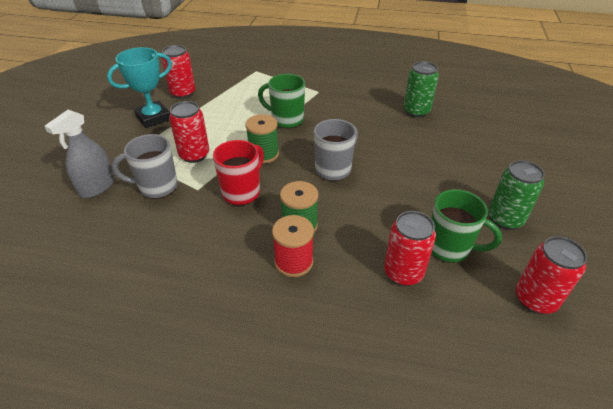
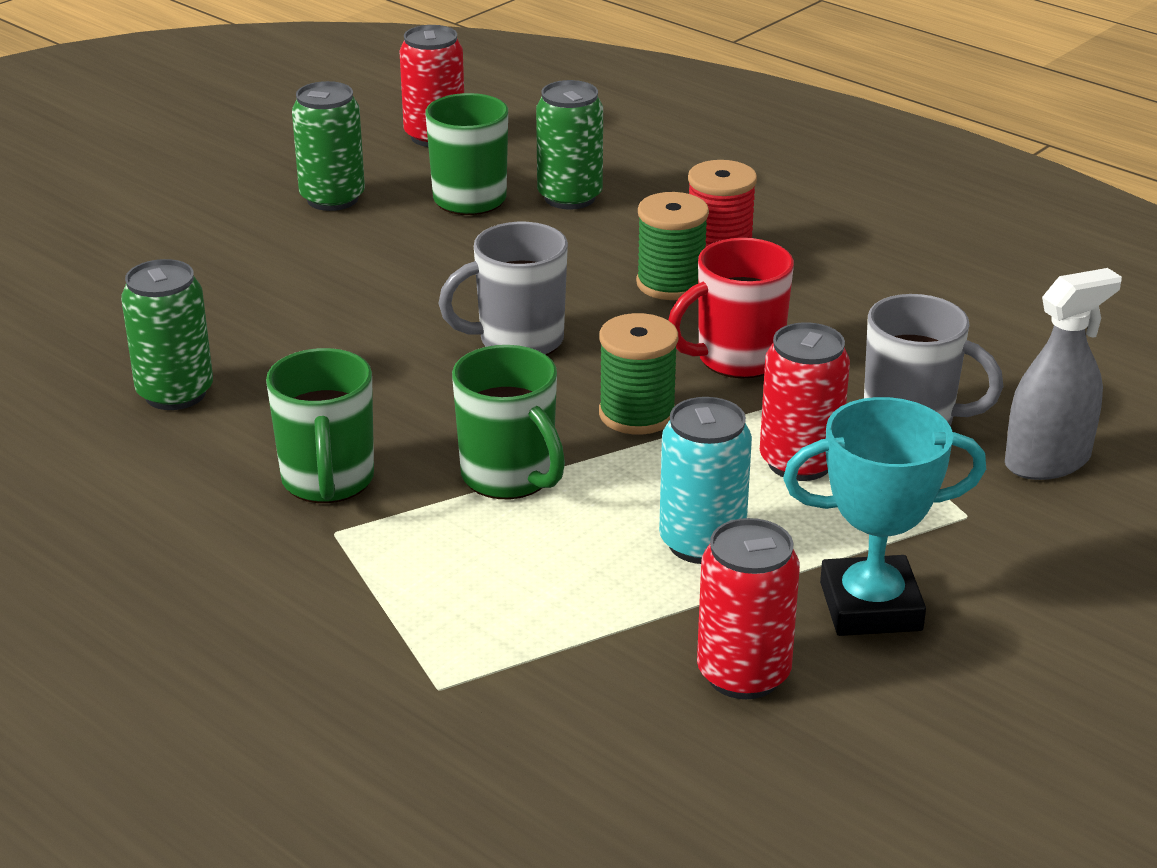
camera: 150 degrees left, 10 degrees down
red can [384,211,436,286] -> green can [536,80,603,209]
none -> green mug [266,348,374,503]
none -> turquoise can [659,397,752,564]

